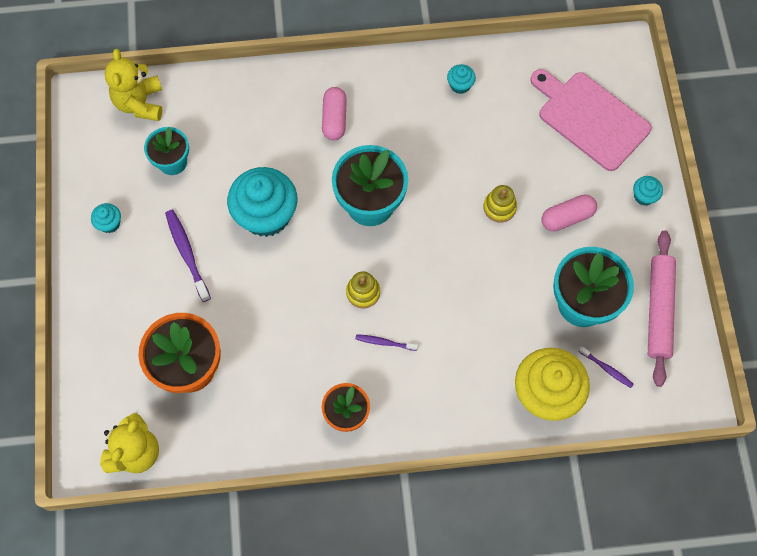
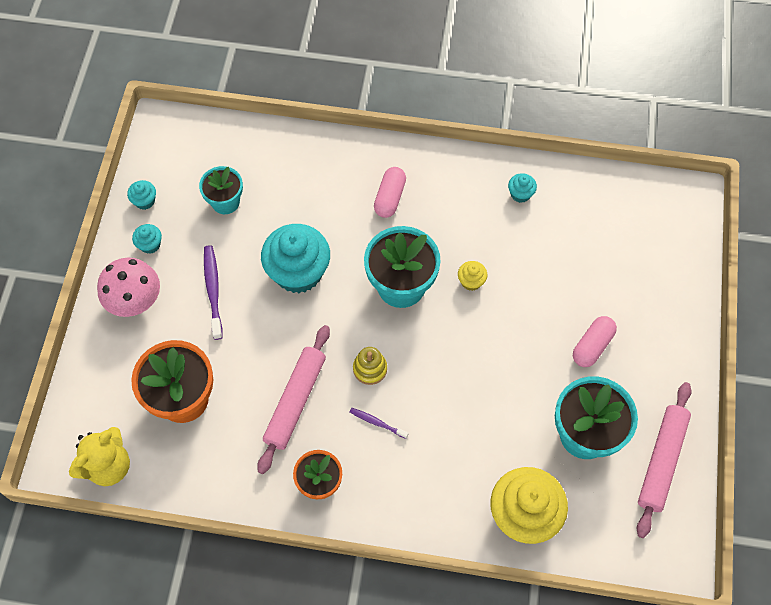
camera: 15 degrees right, 5 degrees down
yellow teddy bear [104,49,162,121] -> none
yellow stacking toy [483,185,517,223] -> none
pink cutting board [530,69,652,171] -> none
pink capsule [542,195,597,231] -> pink capsule turned 45 degrees counterclockwise [573,316,617,367]
purple toothbrush [578,346,634,388] -> none
turquoise cupcake [633,176,663,206] -> turquoise cupcake moved to [127,180,156,210]
none -> pink mushroom [97,258,160,317]
none -> pink rolling pin [257,325,330,474]
none -> yellow cupcake [458,261,487,291]

